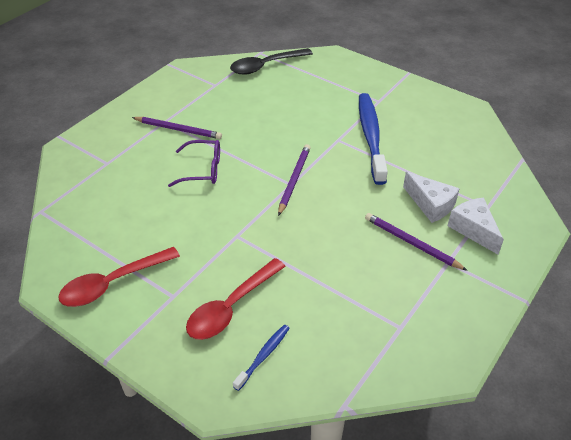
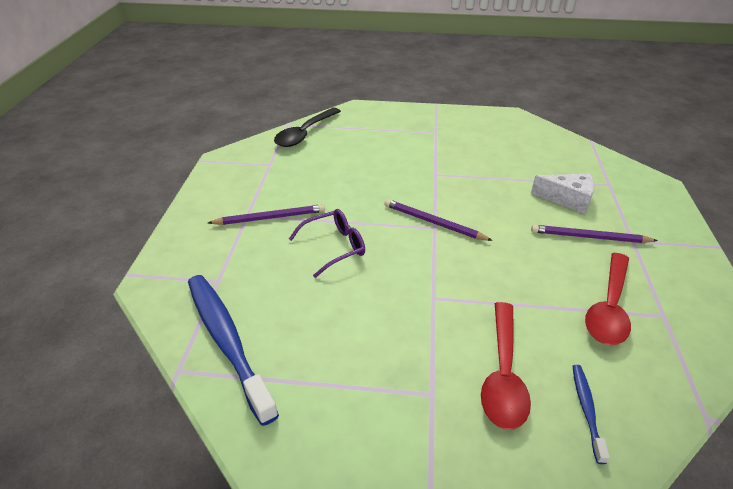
camera: 30 degrees left, 5 degrees down
red spoon [58,247,180,307] -> red spoon moved to [585,253,631,345]
purple pencil [278,144,311,216] -> purple pencil turned 45 degrees counterclockwise [384,199,493,241]
blue toothbrush [359,93,388,185] -> blue toothbrush moved to [188,275,279,426]
white cheese [447,197,504,254] -> none

